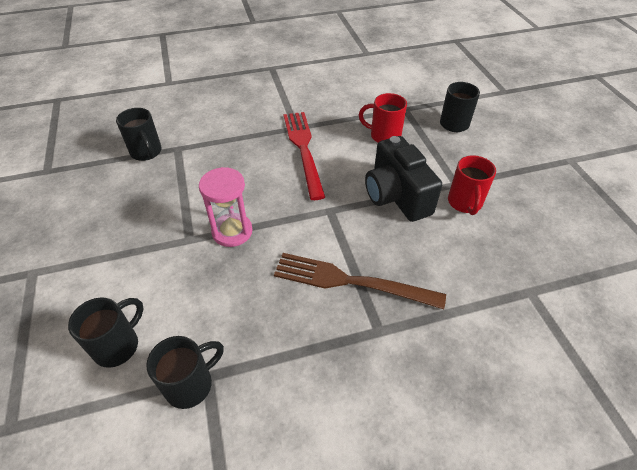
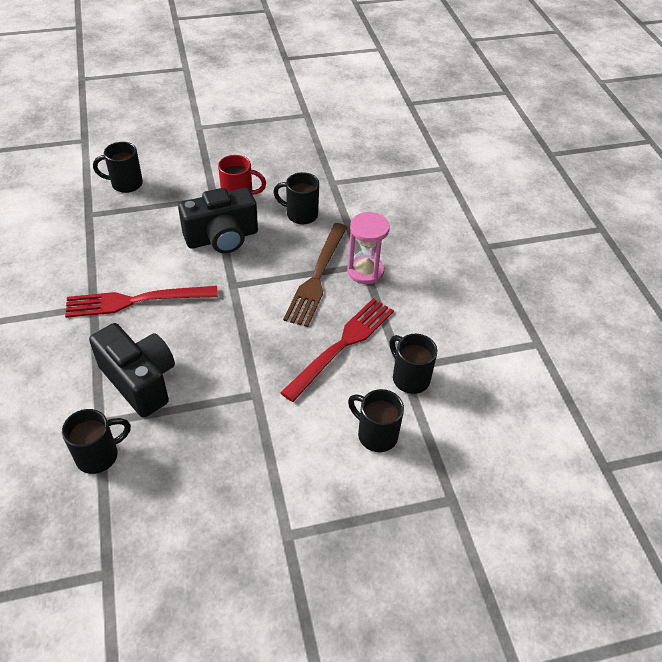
camera: 90 degrees left, 0 degrees up
pink hourglass [199,167,253,247] -> pink hourglass moved to [347,212,390,284]
red mug [359,93,407,143] -> none
none -> black camera [89,323,175,418]
none -> black mug [273,172,319,224]
none -> red fork [280,298,394,402]

